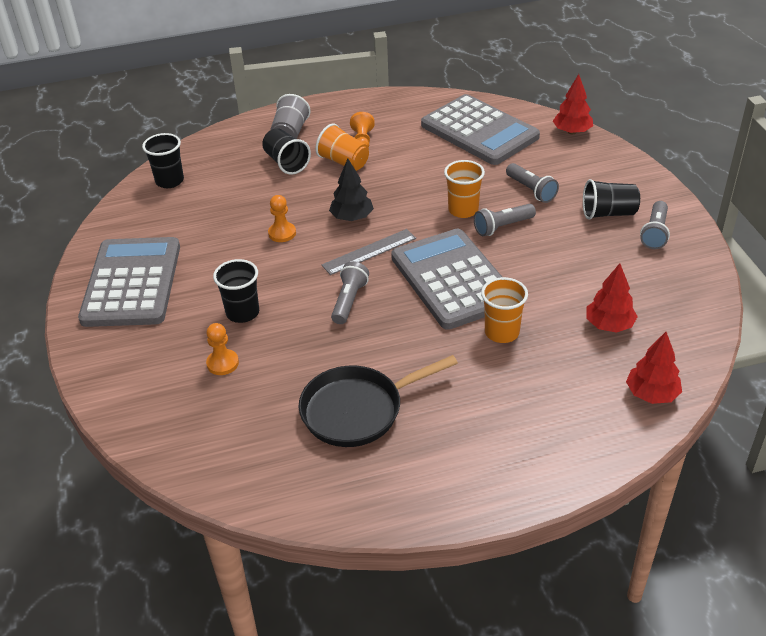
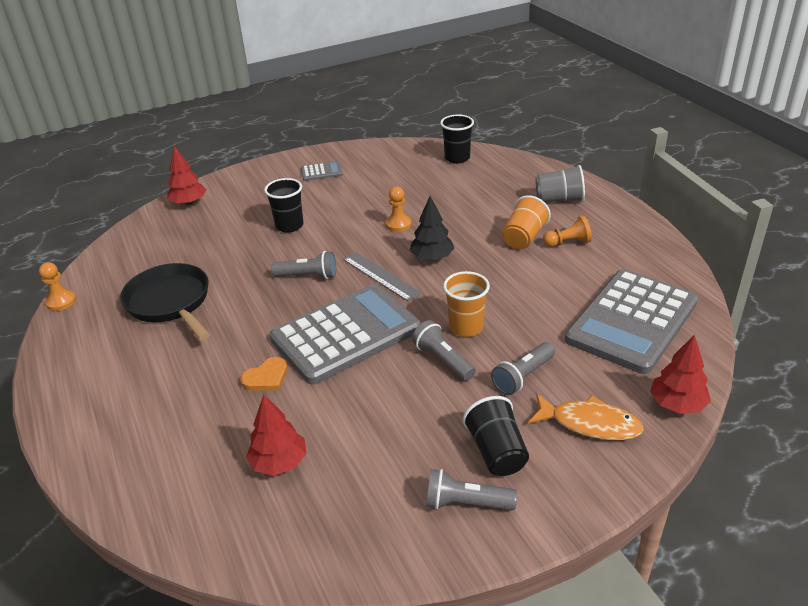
camera: 80 degrees right, 5 degrees down
grey calculator [78,237,180,327] -> grey calculator [301,161,343,181], size x0.41
orange pawn [206,323,239,375] -> orange pawn moved to [39,262,76,311]
black cup [262,128,311,175] -> none
orange cup [481,277,528,343] -> orange heart [240,357,288,391]
red tree [626,332,682,404] -> red tree moved to [167,146,206,205]
none -> orange fish [528,394,644,441]

